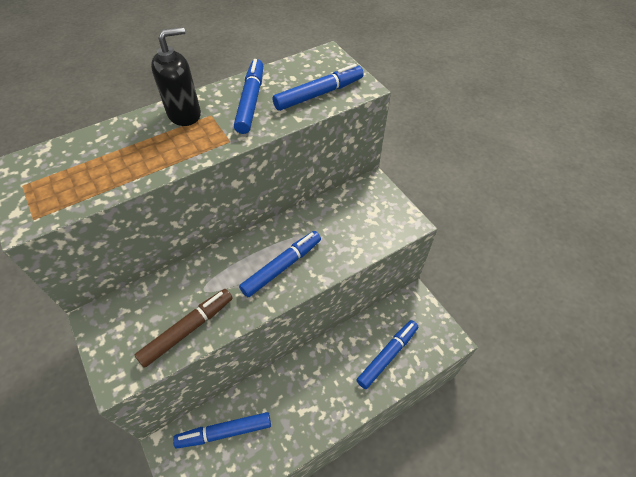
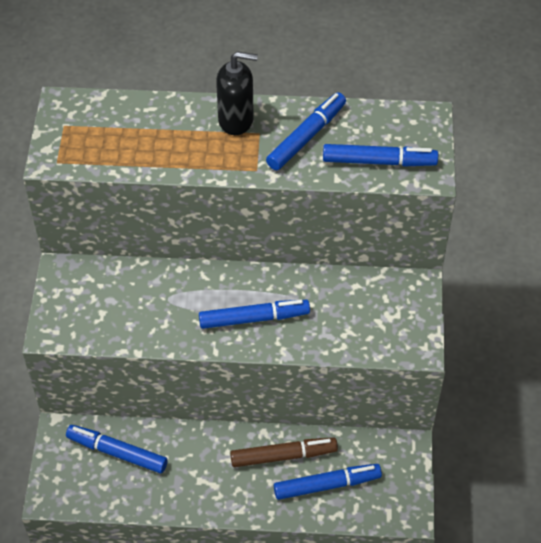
camera: 35 degrees right, 0 degrees up
brown marker [135,289,233,368] -> brown marker moved to [230,438,338,467]

